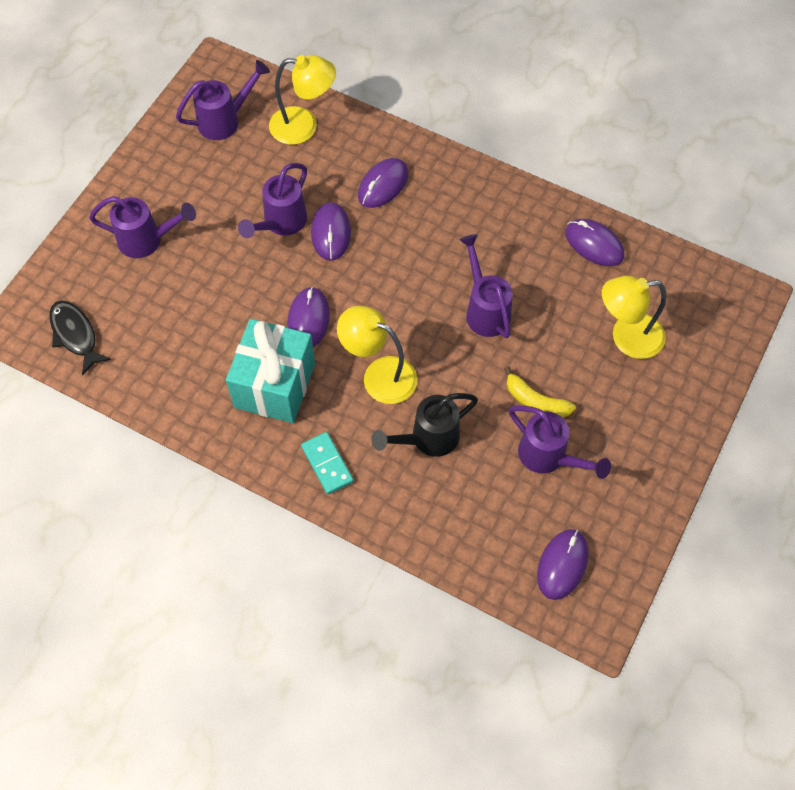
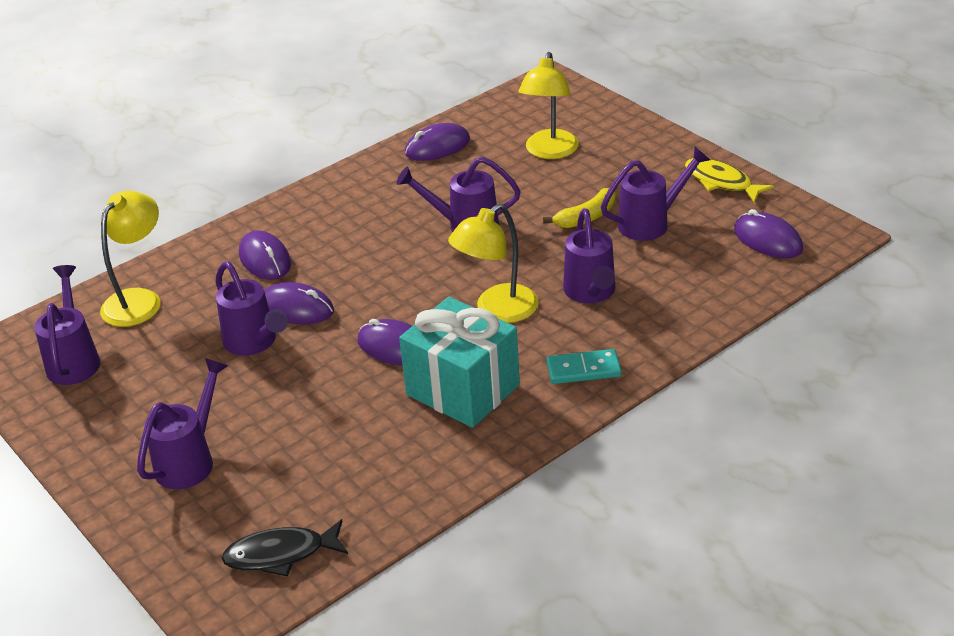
camera: 65 degrees left, 25 degrees down
black watering can [371,393,478,457] -> purple watering can [563,208,615,303]
none -> yellow fish [685,158,774,203]

